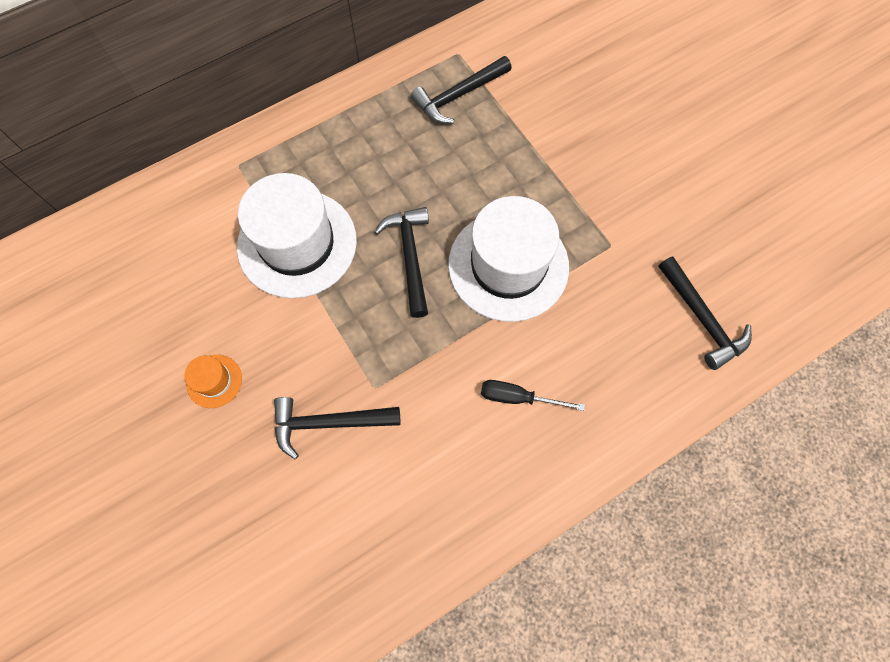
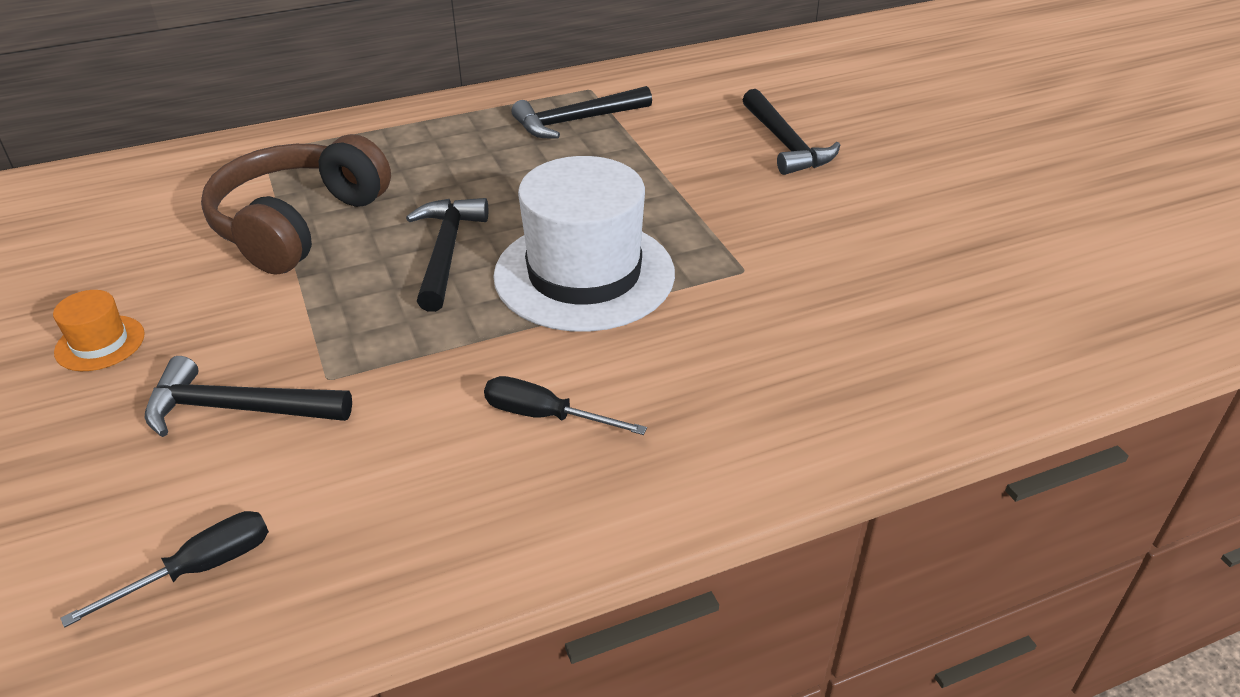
camera: 10 degrees right, 30 degrees down
white hat [237,173,357,298] -> brown headphones [201,134,391,275]
black hammer [658,256,752,370] -> black hammer moved to [743,89,840,175]
none -> black screwdriver [60,511,269,628]

